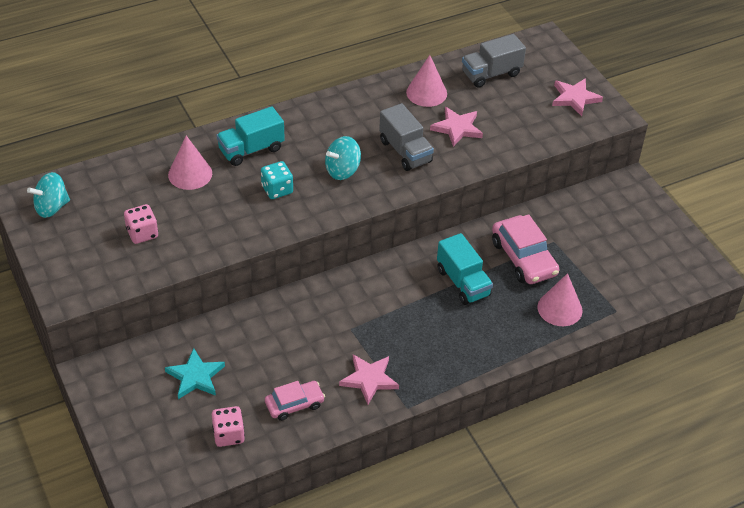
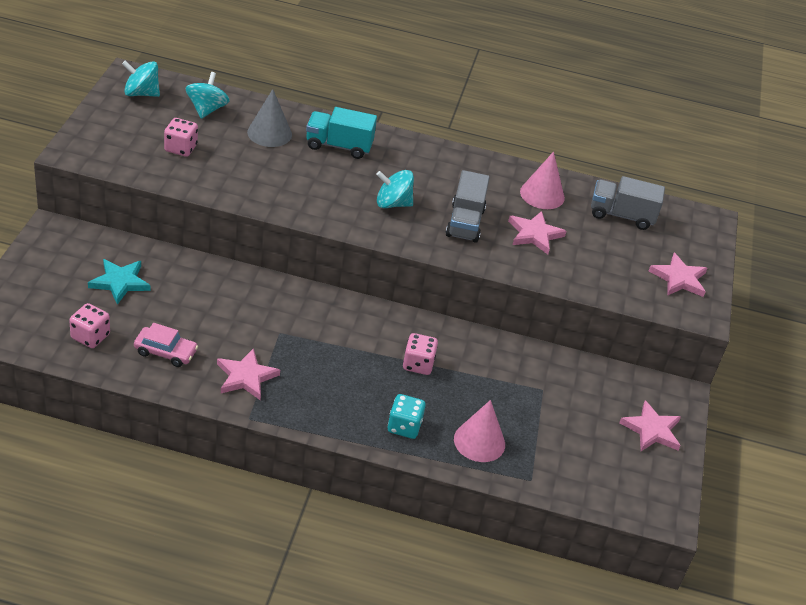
camera: 35 degrees right, 5 degrees down
pink cone [168,135,212,190] -> grey cone [247,89,292,147]
turquoise dice [261,161,293,199] -> turquoise dice moved to [388,394,426,439]
turquoise truck [437,233,493,305] -> pink dice [403,333,438,375]
pink car [492,214,560,284] -> none
none -> turquoise spinning top [185,72,230,119]
none -> pink star [619,400,681,451]

